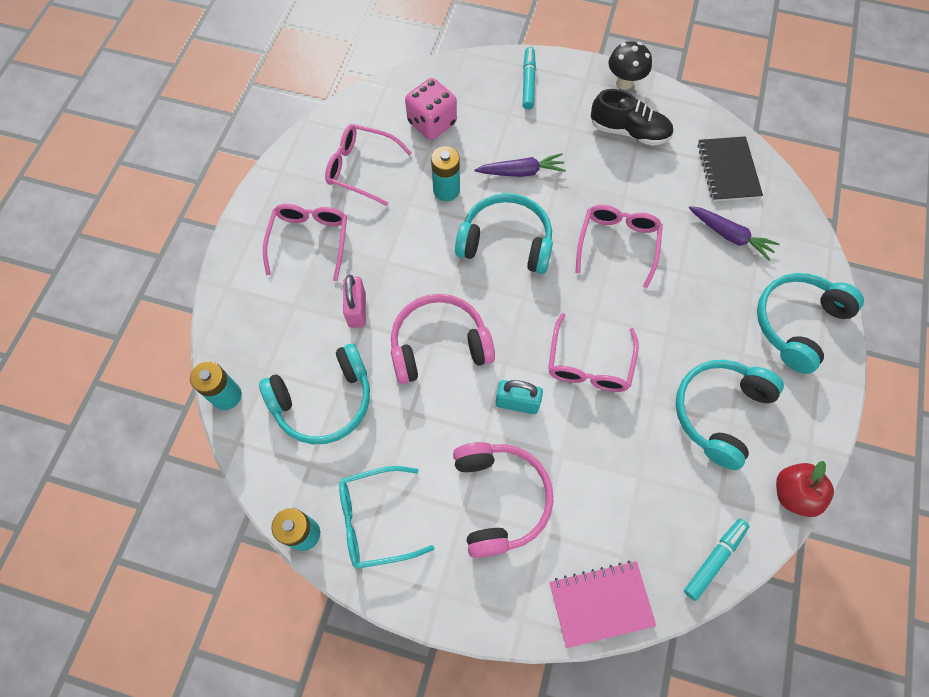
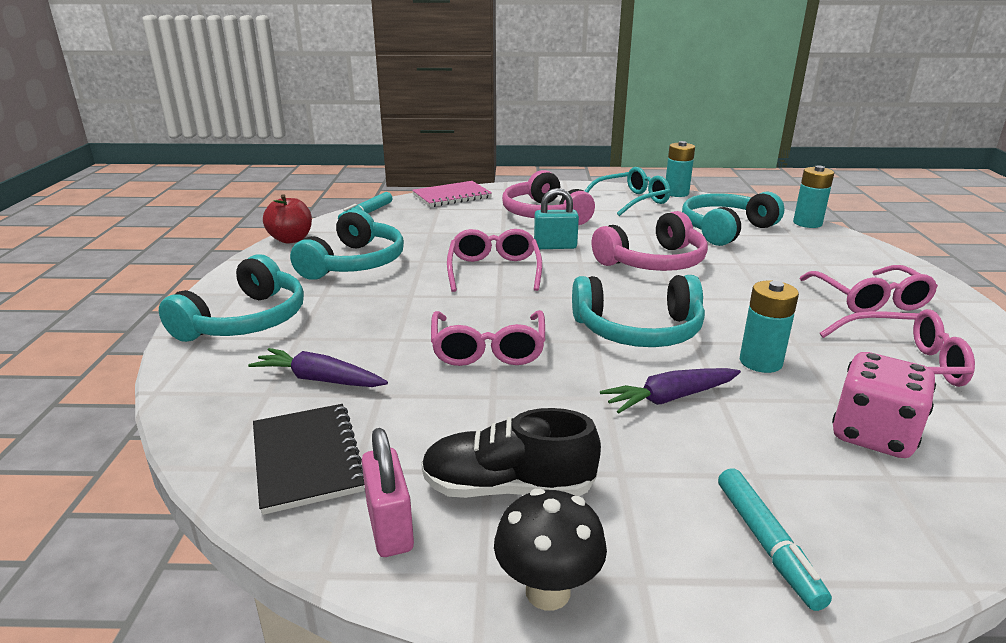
camera: 165 degrees right, 40 degrees down
pink padlock [343,275,366,328] -> pink padlock moved to [362,428,414,557]

